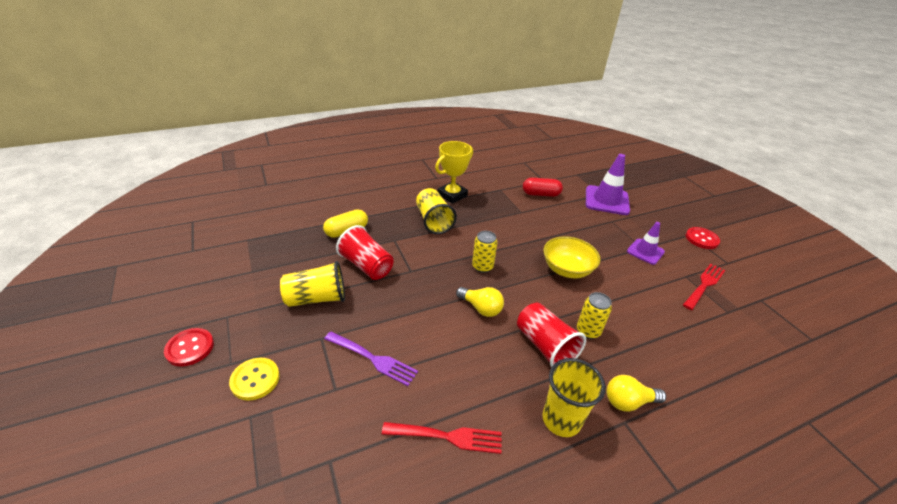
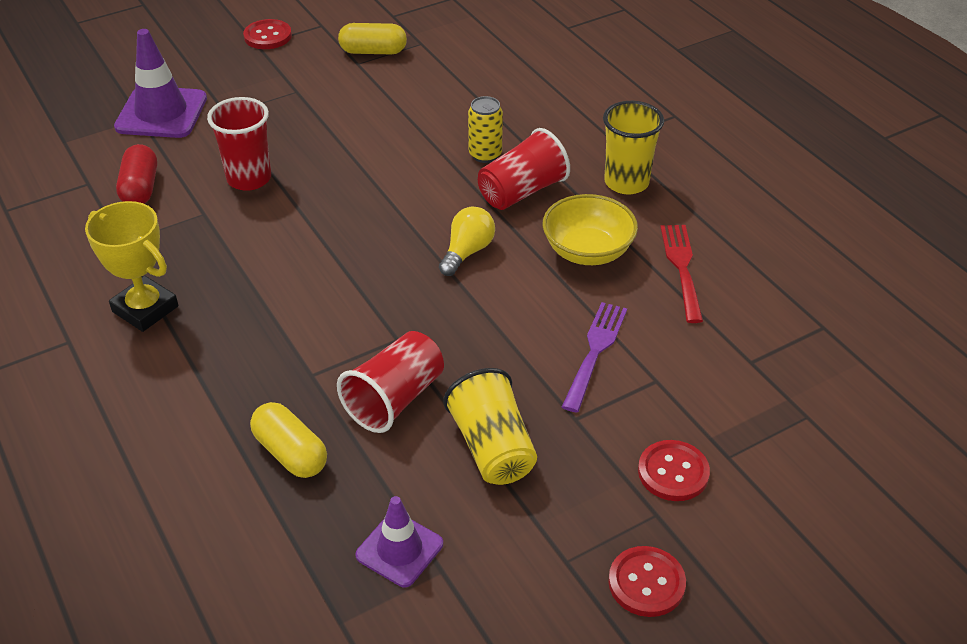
camera: 95 degrees left, 5 degrees up
yellow button [229,358,280,401] -> red button [638,440,710,501]
yellow cup [416,188,457,234] -> none
yellow can [472,231,497,273] -> none
yellow bowl [543,236,601,278] -> yellow bowl moved to [543,194,638,265]
yellow light bulb [607,375,666,412] -> none
purple traffic cone [627,222,665,265] -> purple traffic cone moved to [356,496,443,587]
red fork [683,264,725,310] -> yellow capsule [338,23,407,54]
none -> red cup [207,97,271,191]

